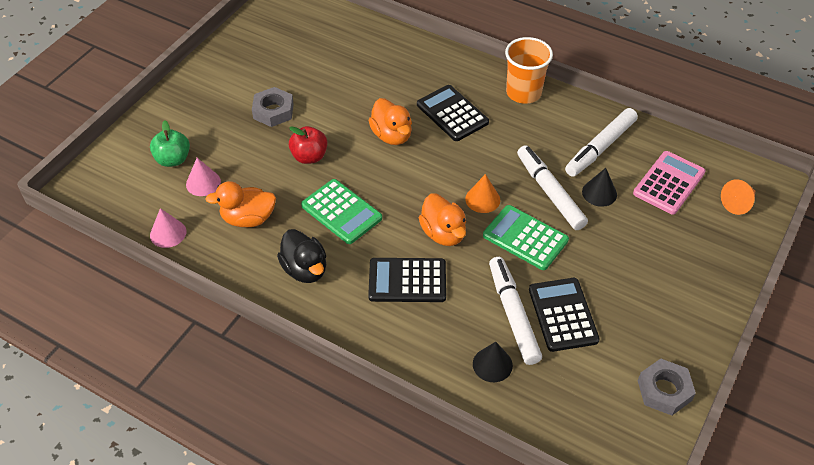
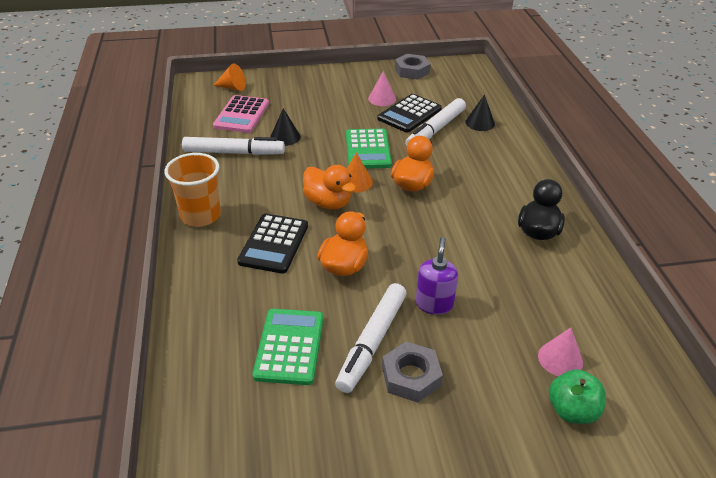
camera: 130 degrees left, 10 degrees down
pink cone [150,208,186,248] -> pink cone moved to [368,71,396,106]
orange duck [205,181,276,227] -> orange duck moved to [303,165,356,210]
red apple [289,126,327,164] -> purple soap dispenser [416,237,458,315]
green calculator [301,179,382,244] -> green calculator moved to [252,309,324,385]
black calculator [368,258,446,302] -> none
white marker [517,145,588,230] -> white marker moved to [335,283,407,393]
pink calculator [633,151,705,215] -> pink calculator turned 75 degrees counterclockwise [213,95,269,133]

